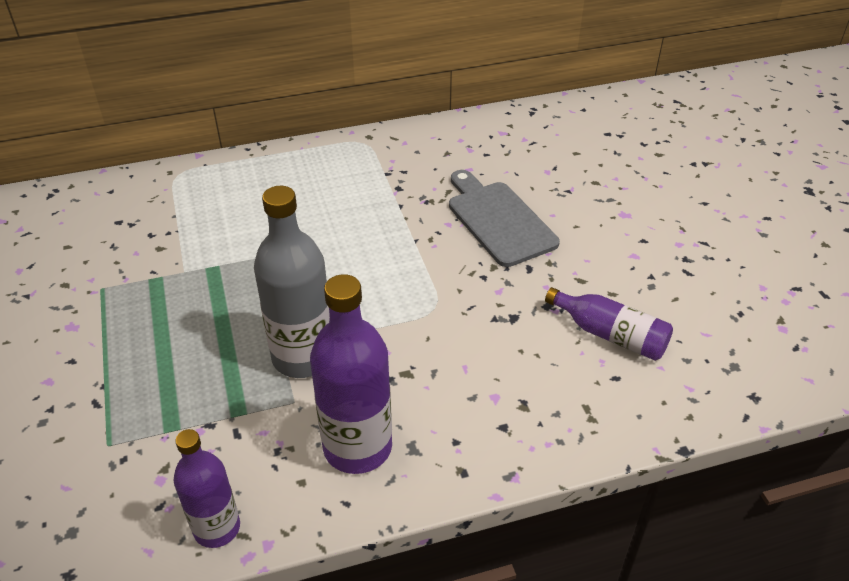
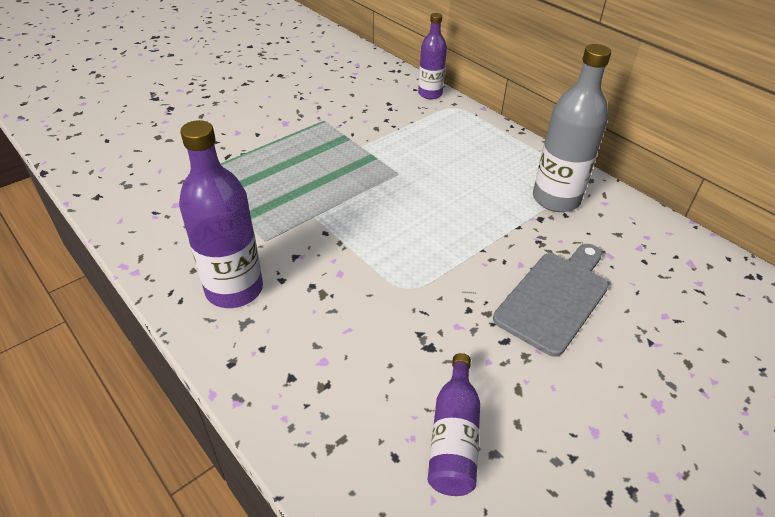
camera: 65 degrees right, 0 degrees up
purple bottle [173,429,240,548] -> purple bottle moved to [418,13,447,99]
grey bottle [254,186,330,378] -> grey bottle moved to [533,44,611,212]

